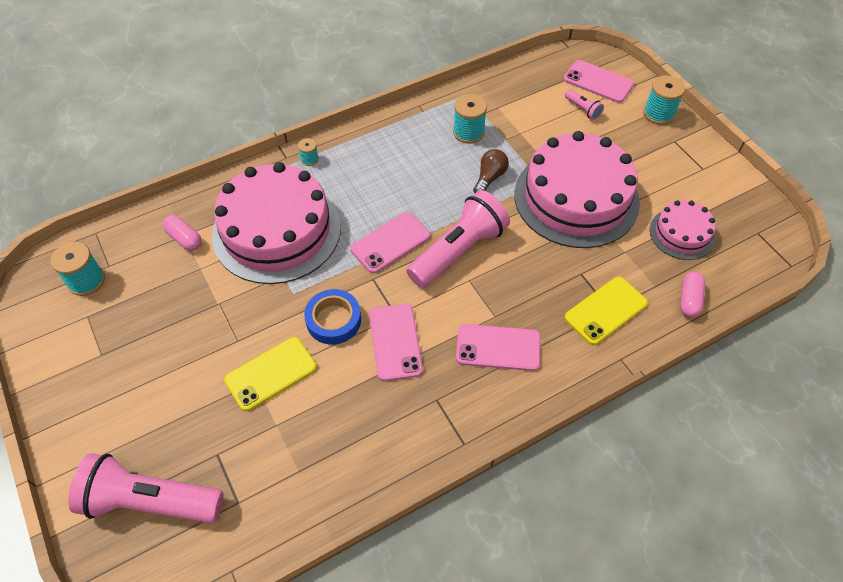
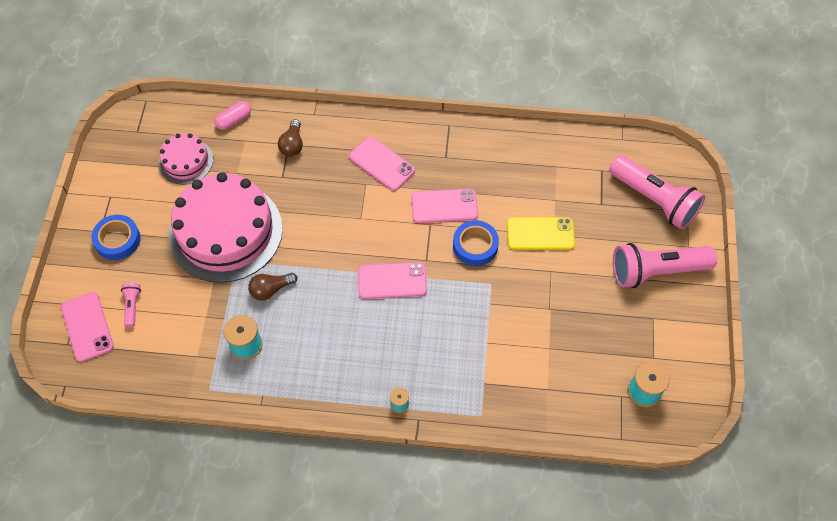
camera: 145 degrees left, 5 degrees up
pink capsule [162,215,202,251] -> none
pink cake [212,162,341,284] -> none
pink phone [369,304,423,381] -> pink phone turned 60 degrees clockwise [411,189,478,223]
pink flashlight [406,190,510,288] -> pink flashlight moved to [613,243,717,288]
yellow phone [565,277,648,345] -> brown light bulb [278,119,303,157]
turquoise spool [644,75,685,125] -> none
none -> blue tape [91,215,141,260]

